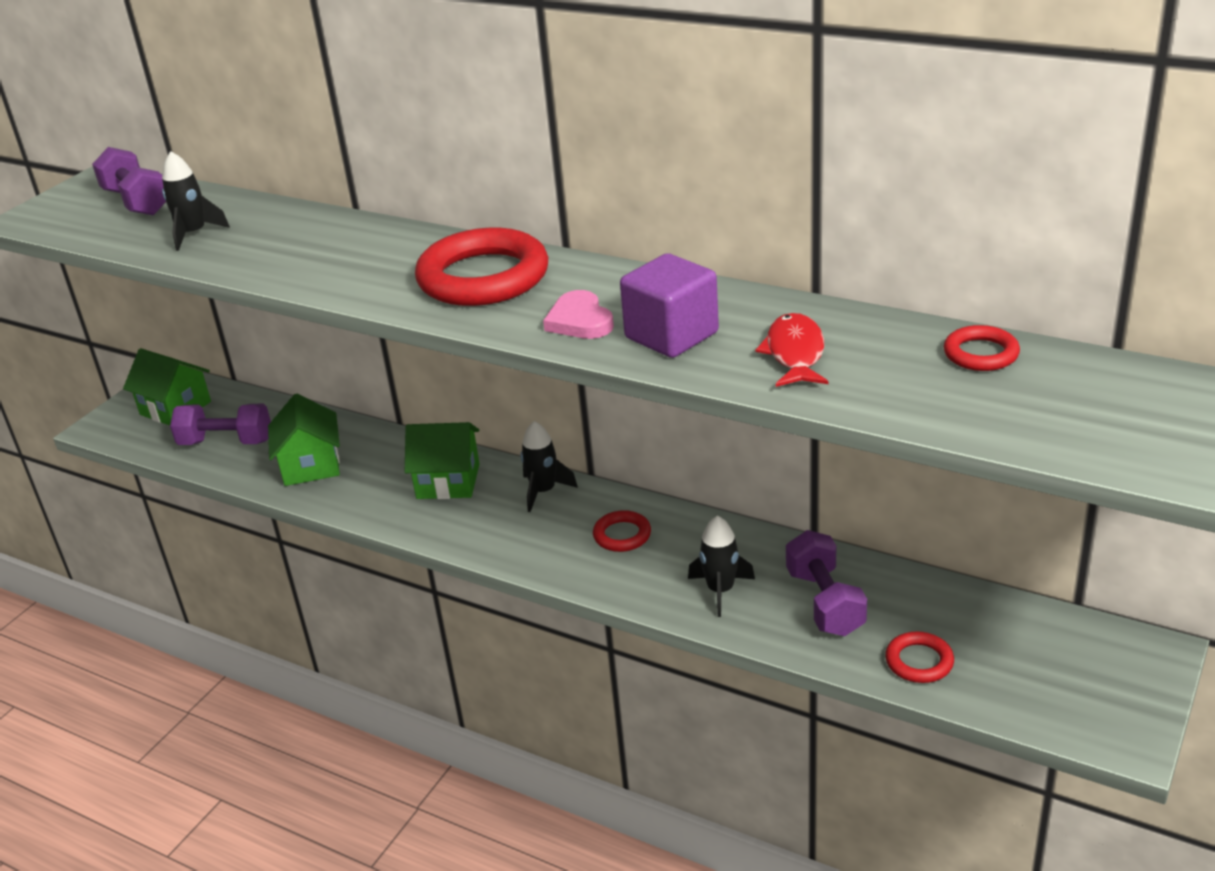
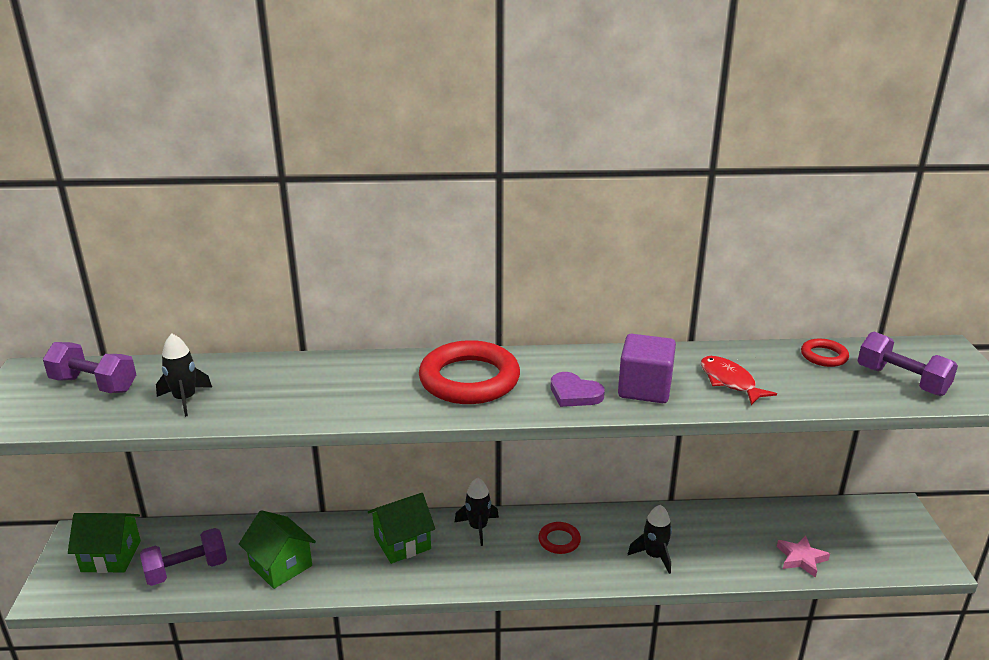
camera: 35 degrees left, 5 degrees down
pink heart [543,290,614,339] -> purple heart [551,372,605,407]
purple dumbbell [786,530,867,636] -> purple dumbbell moved to [858,332,958,396]
red ring [885,631,954,683] -> pink star [777,535,830,578]

